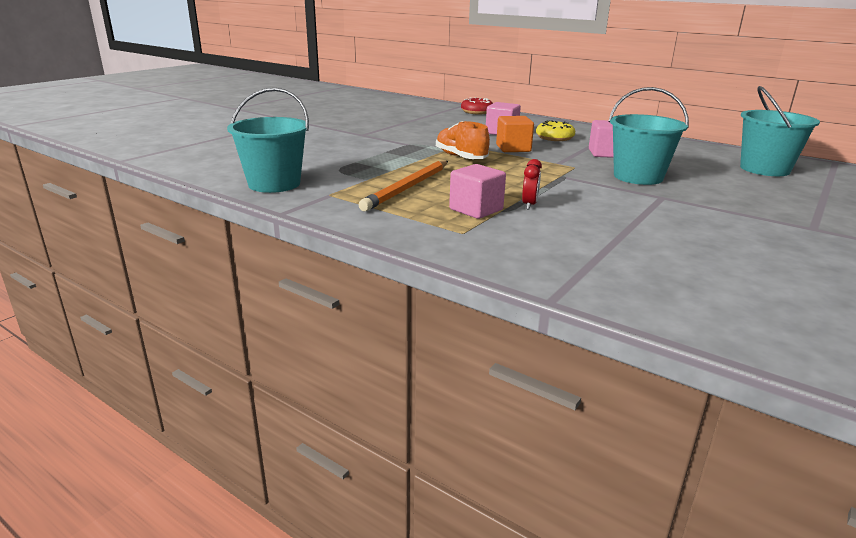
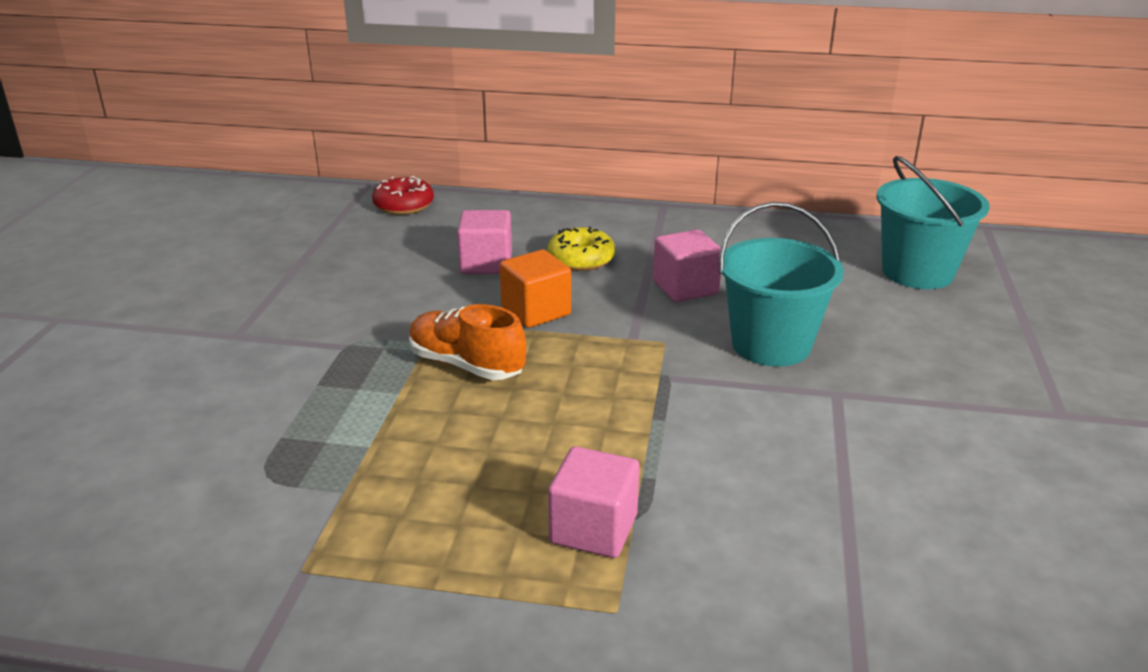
camera: 25 degrees left, 5 degrees up
turquoise bucket [227,88,309,193] -> none
orange pencil [359,161,448,211] -> none
red clock [522,159,542,210] -> none

